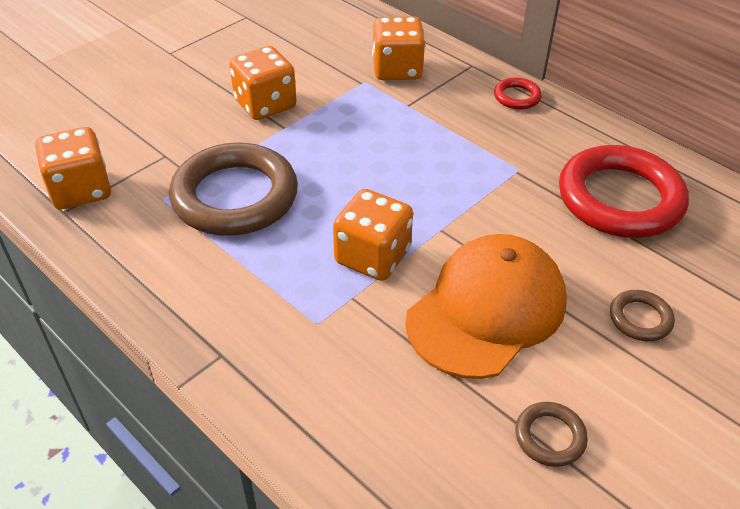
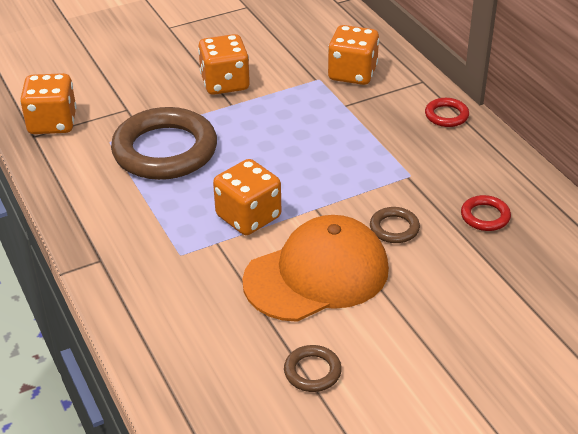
camera: 20 degrees right, 5 degrees down
red ring [559,145,689,238] -> red ring [461,195,511,231], size x0.43
brown ring [610,290,675,341] -> brown ring moved to [370,207,420,243]

